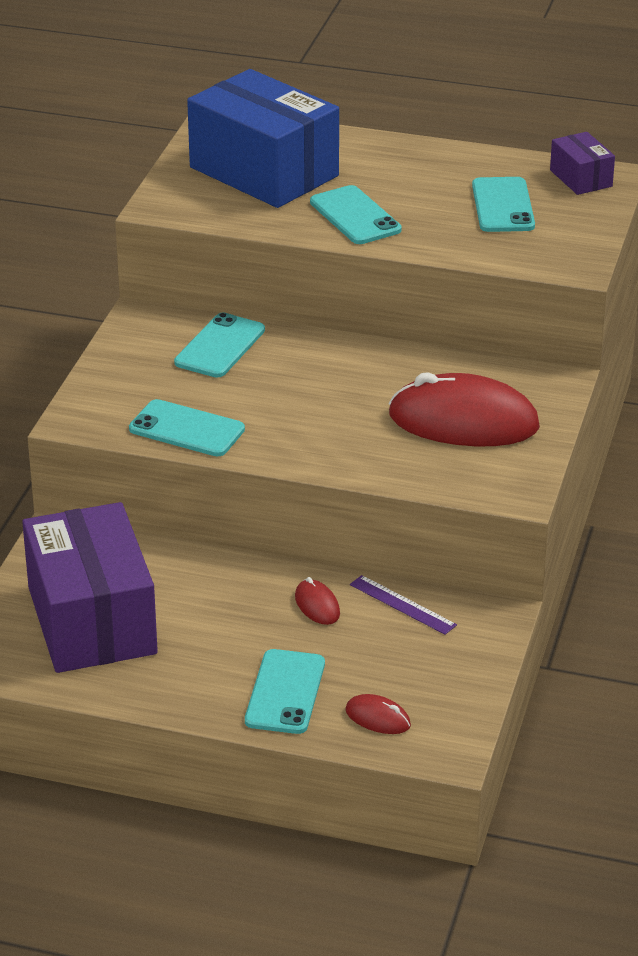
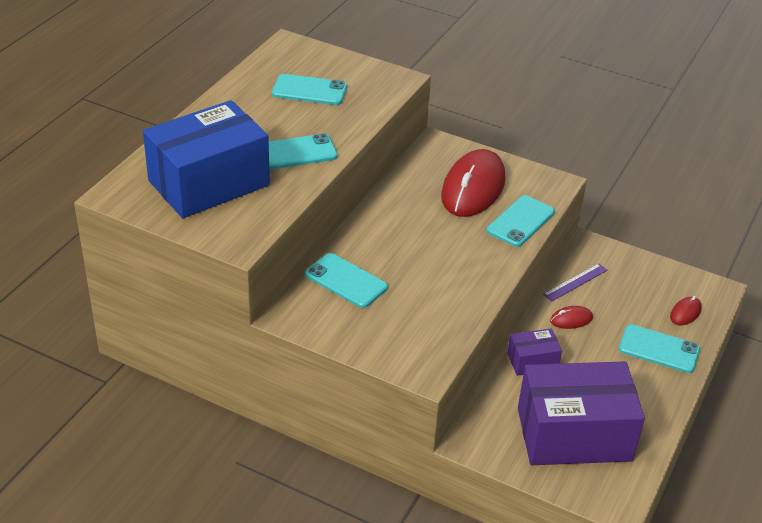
camera: 80 degrees left, 5 degrees up
turquoise phone [129,399,245,456] -> turquoise phone moved to [487,195,555,247]
purple box [550,132,615,195] -> purple box moved to [507,329,562,376]

